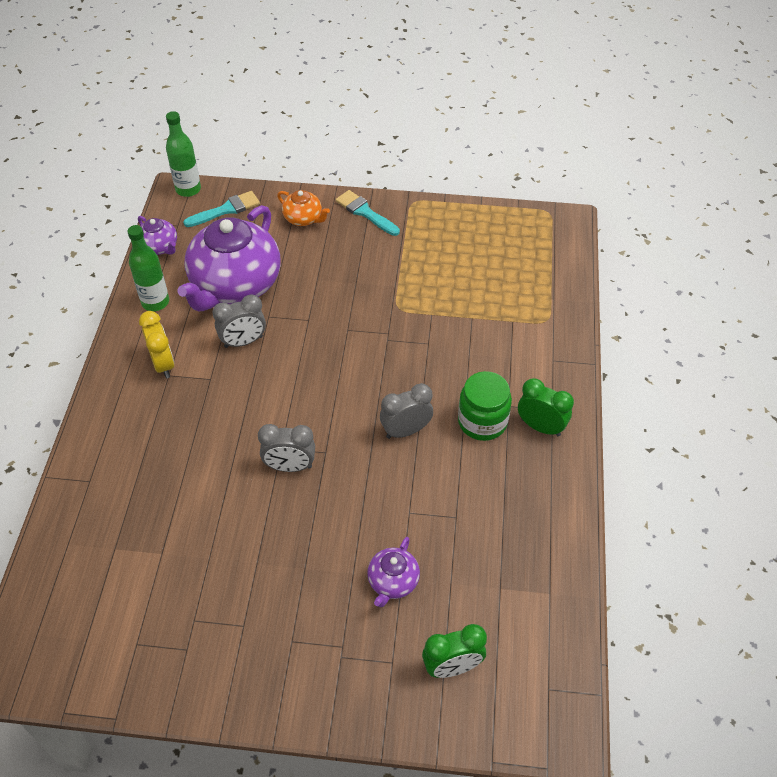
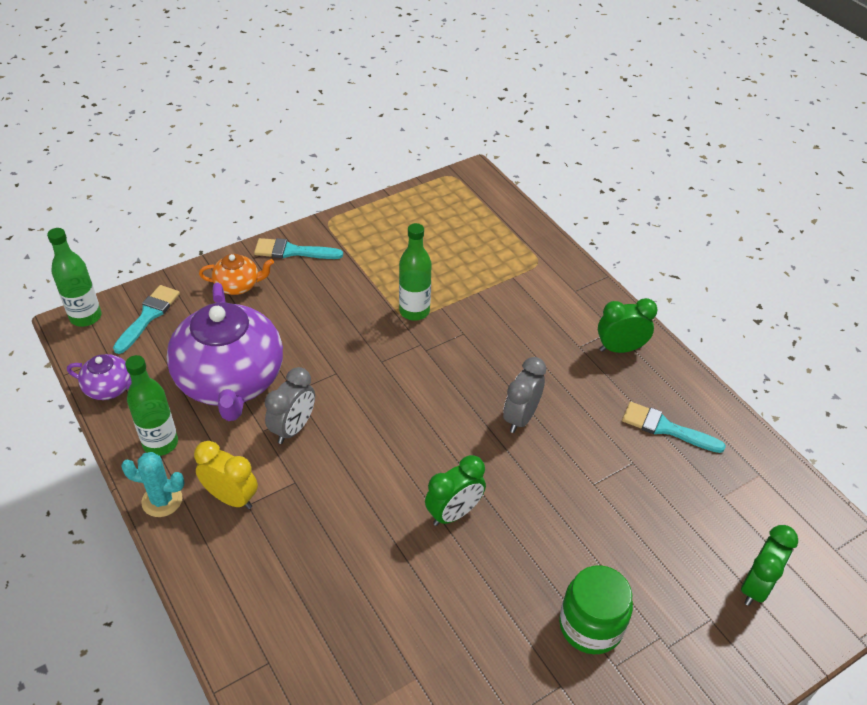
camera: 40 degrees left, 5 degrees down
grey clock [258,424,315,472] -> green clock [425,455,486,526]
purple teapot [367,537,420,607] -> none
green jar [458,371,512,441] -> green jar moved to [559,565,633,654]
none -> turquoise cactus [121,452,185,517]
none -> green bottle [399,223,432,320]
none -> turquoise brush [622,402,726,453]

